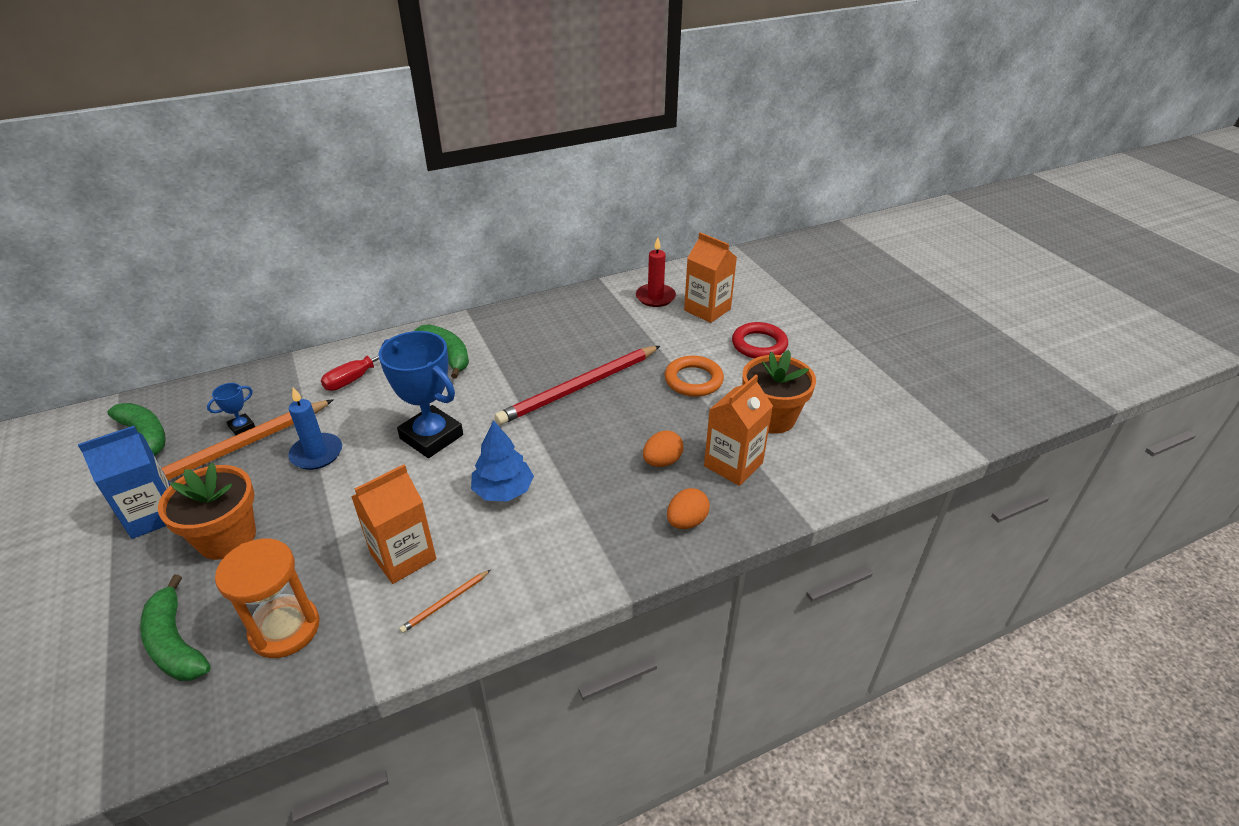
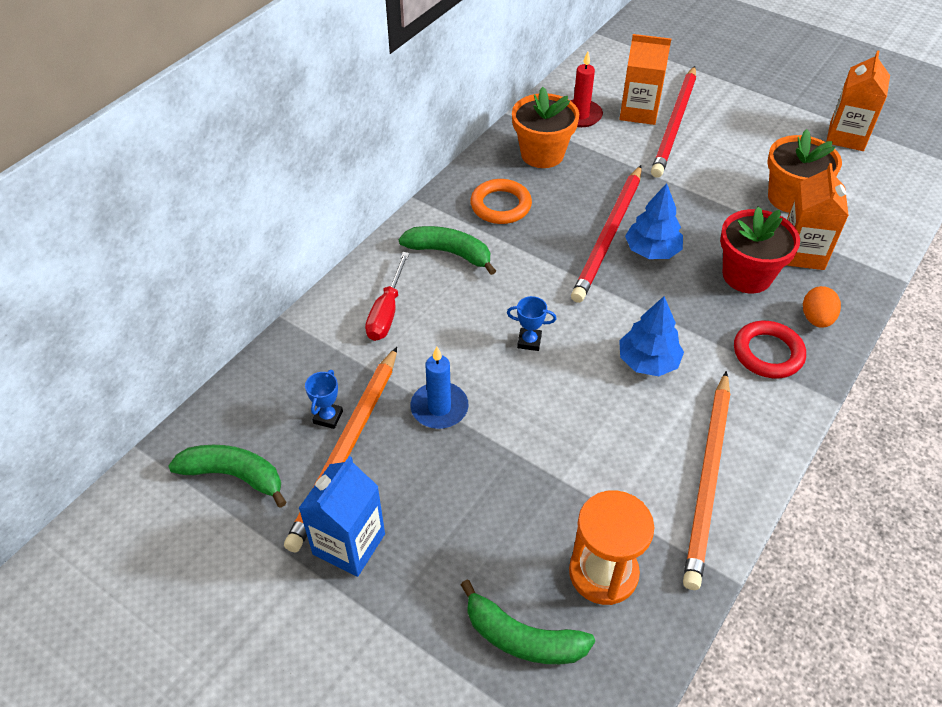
camera: 30 degrees left, 10 degrees up
orange flower pot [158,463,256,560] -> orange flower pot moved to [512,87,579,168]
orange carton [351,464,436,584] -> orange carton moved to [826,50,890,151]
blue trophy [378,331,463,458] -> blue trophy [507,296,556,351], size x0.44
orange pencil [399,570,491,633] -> orange pencil [683,371,731,590], size x2.48
orange egg [643,430,684,467] -> red flower pot [720,207,800,293]
orange ring [665,356,724,397] -> orange ring moved to [470,179,532,224]
red ring [732,322,788,358] -> red ring moved to [734,321,806,378]
none -> blue tree [625,183,683,259]
none -> red pencil [651,66,696,178]

